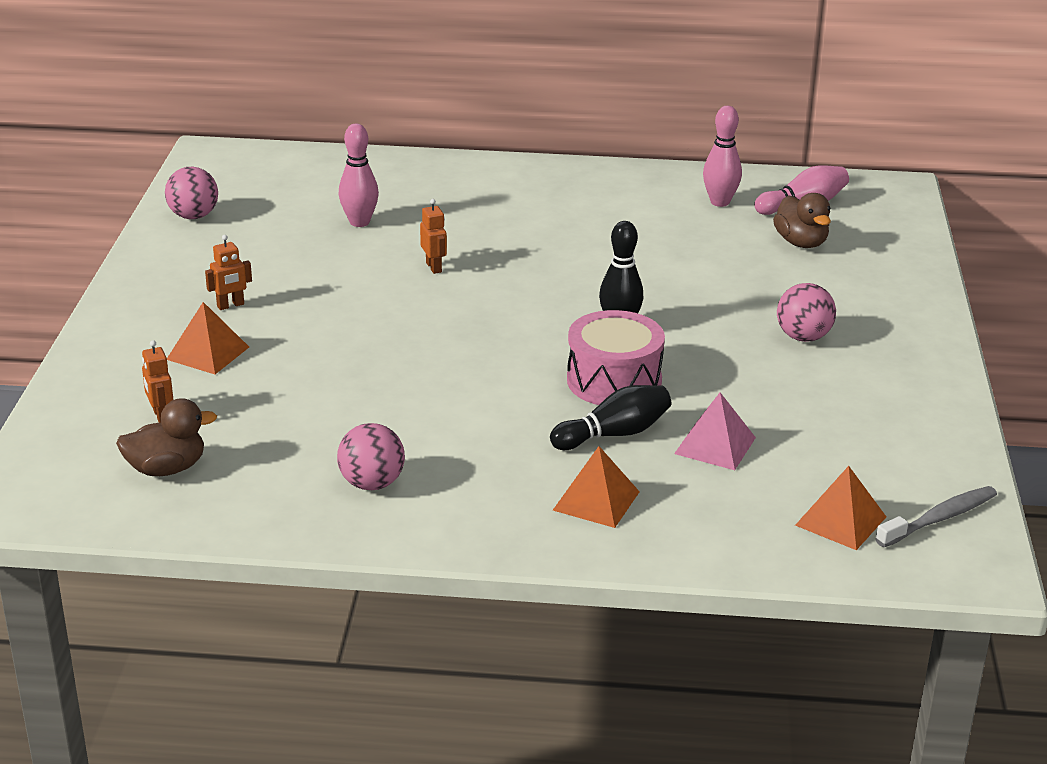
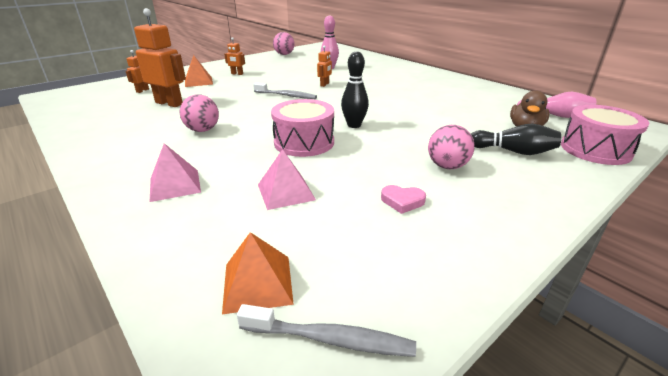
camera: 45 degrees right, 0 degrees up
brown duck [116,398,217,476] -> none
pink ball [337,423,405,490] -> pink ball moved to [180,94,219,132]
black bowling pin [550,385,671,450] -> black bowling pin moved to [471,124,561,155]
orange pyramid [553,446,640,528] -> pink pyramid [150,143,201,202]
pink bowling pin [703,106,742,207] -> none
none -> orange robot [134,8,186,107]
none -> grey toothbrush [253,83,317,99]
none -> pink heart [381,185,426,214]
none -> pink drum [561,105,650,165]

